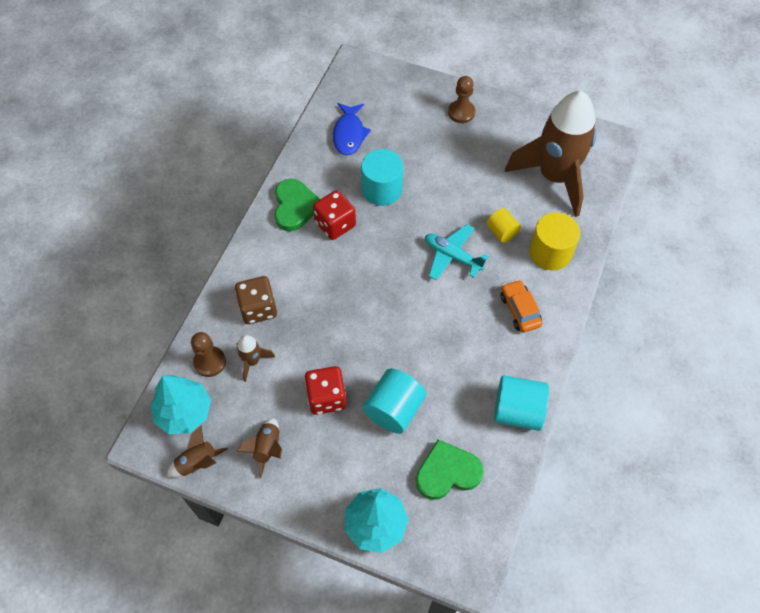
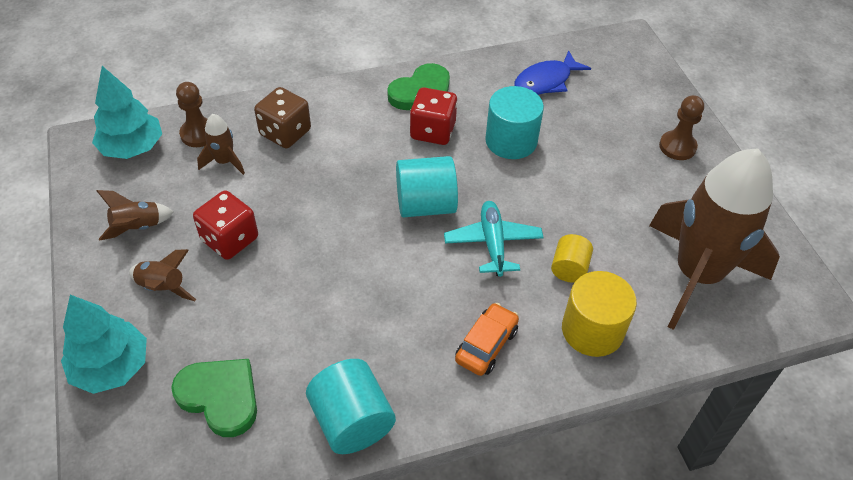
camera: 50 degrees right, 10 degrees down
brown rocket [167,425,228,477] -> brown rocket moved to [129,249,196,301]
turquoise cylinder [363,369,426,434] -> turquoise cylinder moved to [396,156,458,218]

